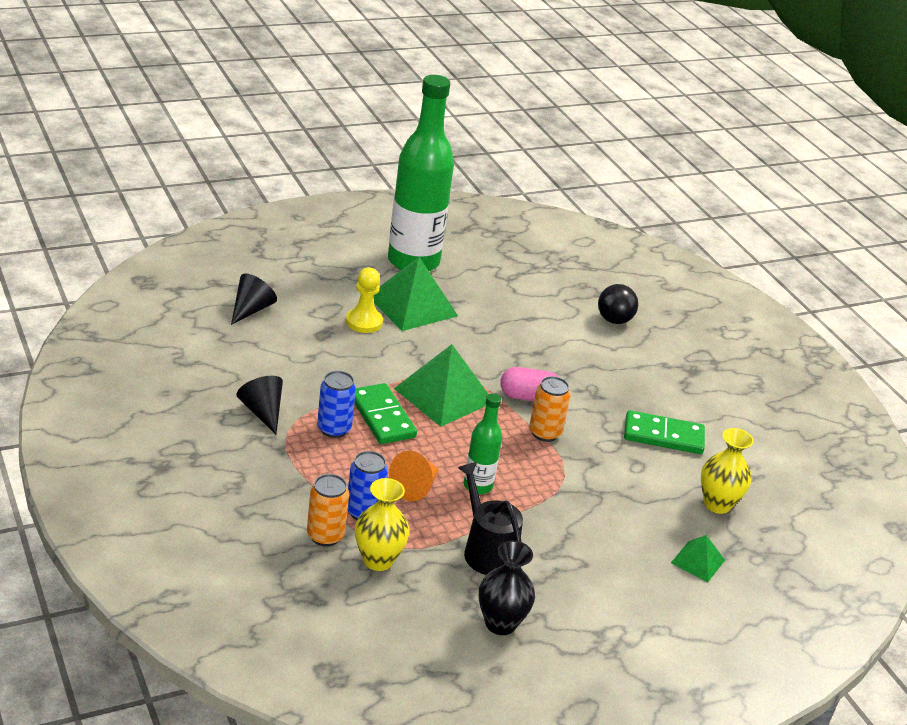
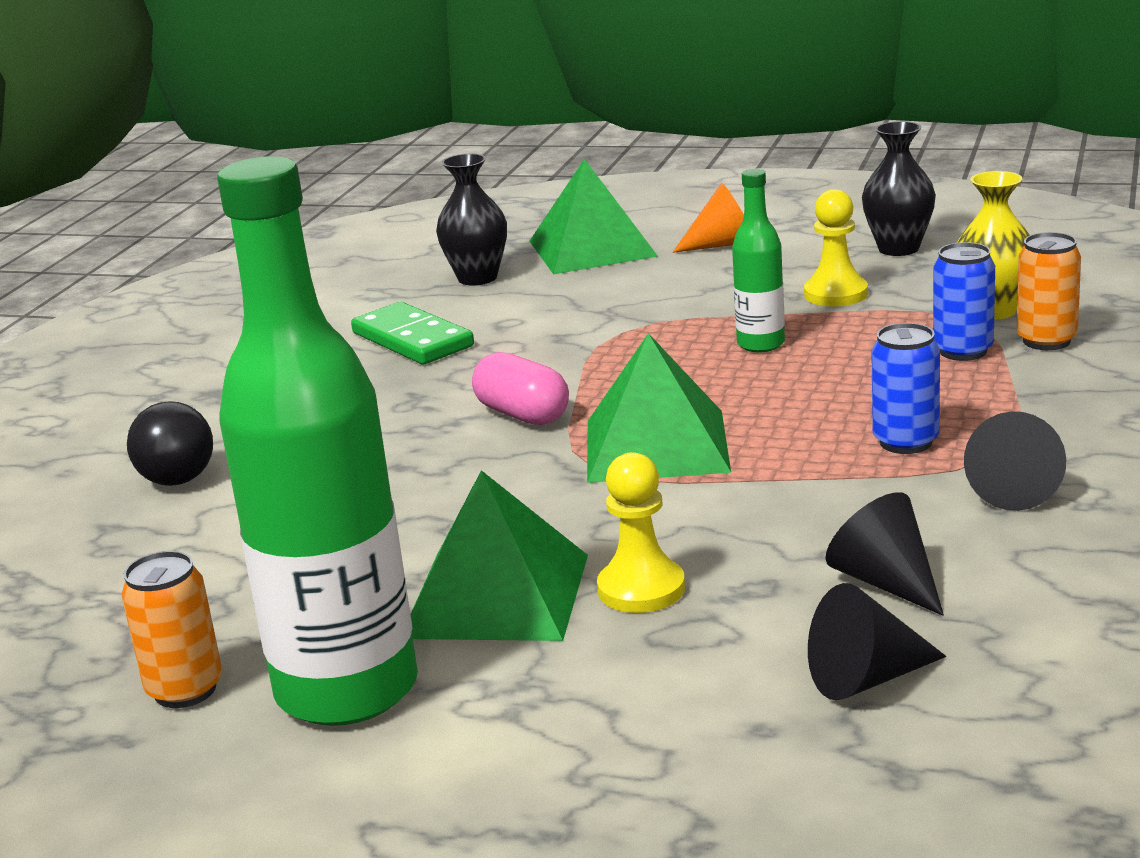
camera: 130 degrees left, 10 degrees down
green domino [354,383,417,444] -> none
orange cone [389,451,439,501] -> orange cone moved to [673,183,744,253]
black watering can [458,462,523,575] -> yellow pawn [804,189,868,306]
orange can [529,376,570,442] -> orange can moved to [121,551,222,708]
green pyramid [671,535,725,582] -> green pyramid [530,159,658,274], size x1.94
yellow vase [701,428,754,514] -> black vase [436,153,507,286]
none -> black cone [826,492,944,616]

